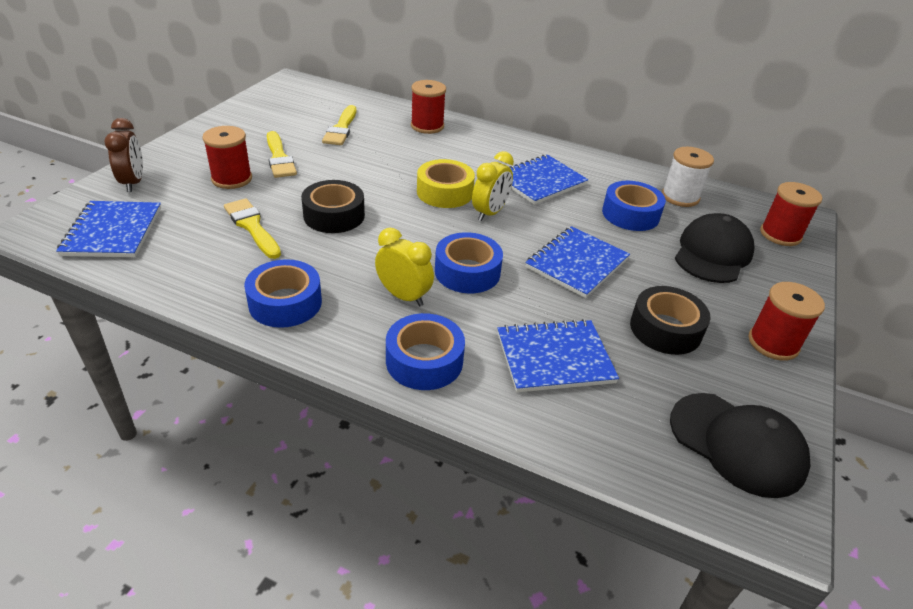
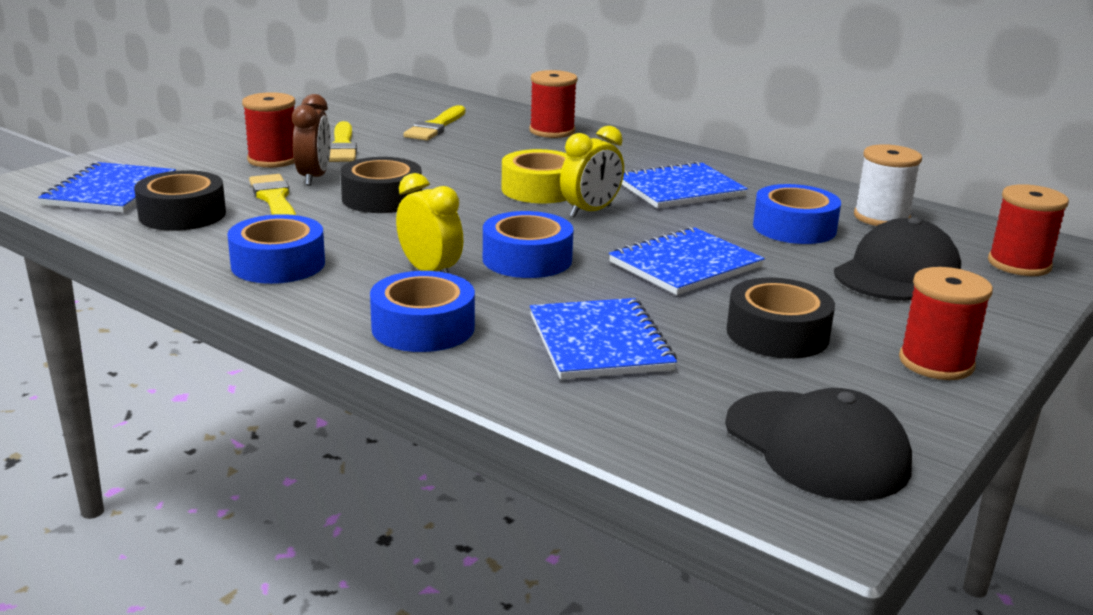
camera: 15 degrees right, 15 degrees down
brown clock [104,118,143,192] -> brown clock moved to [292,94,331,186]
blue notebook [497,319,619,392] -> blue notebook turned 75 degrees clockwise [530,298,677,380]
none -> black tape [134,170,226,231]

